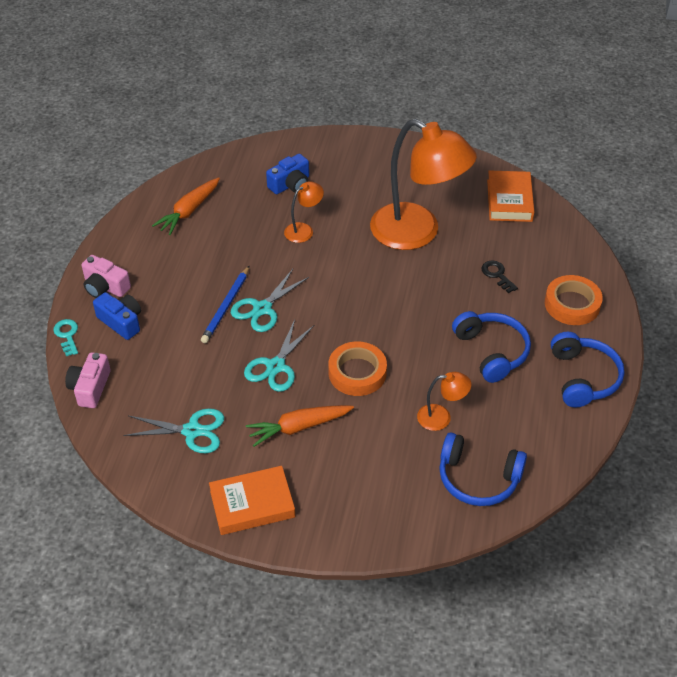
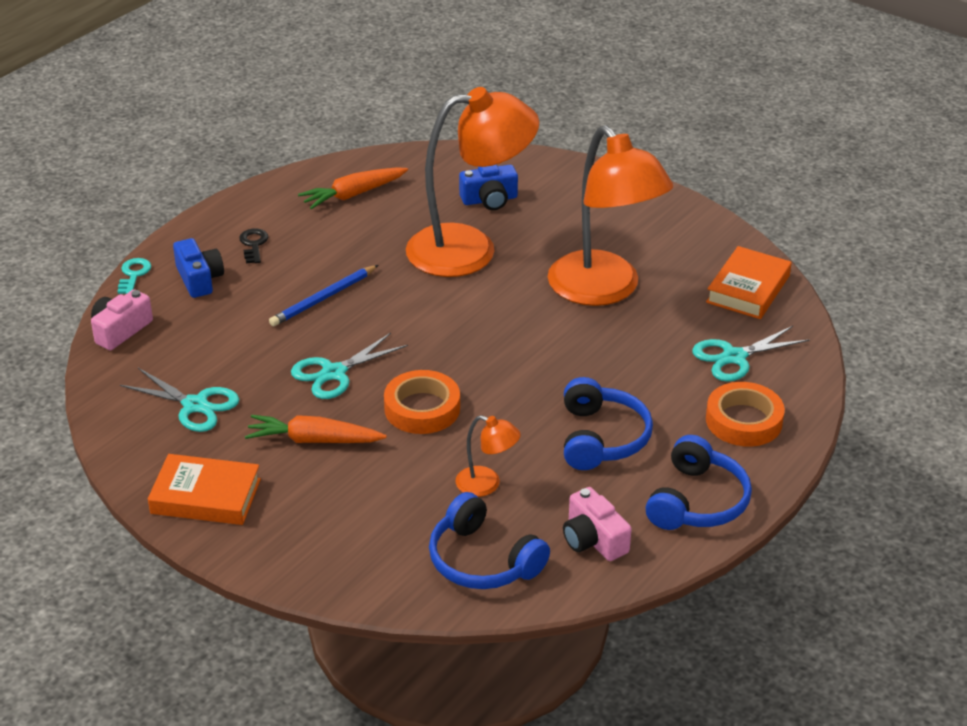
camera: 25 degrees right, 10 degrees down
pink camera [81,255,131,298] -> pink camera moved to [563,487,632,561]
turquoise scissors [231,269,309,332] -> turquoise scissors moved to [692,326,810,382]
orange lamp [284,181,324,243] -> orange lamp [406,87,539,277], size x2.36
black key [482,260,518,293] -> black key moved to [239,228,268,263]

